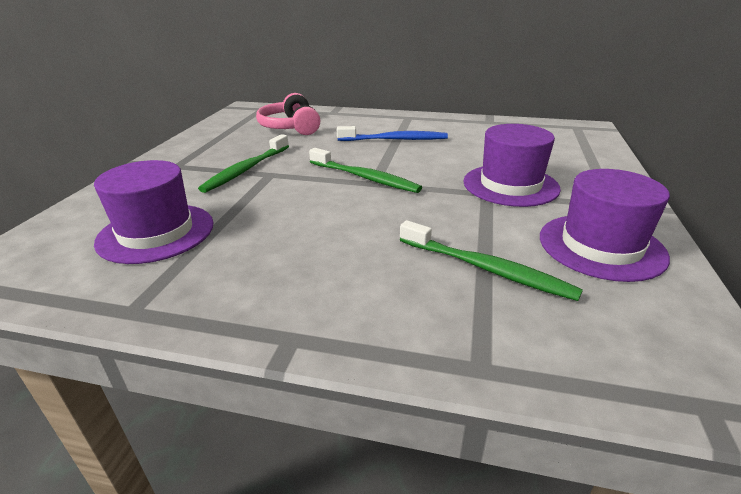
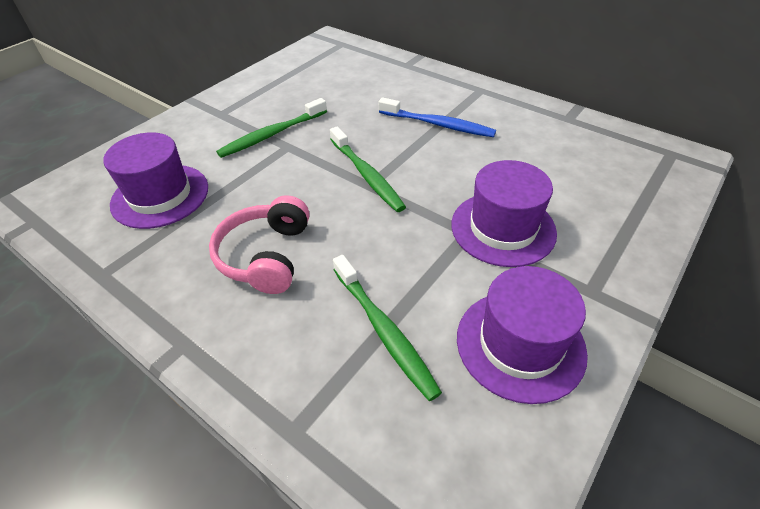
camera: 25 degrees right, 15 degrees up
pink headphones [256,93,320,135] -> pink headphones moved to [209,195,309,294]

